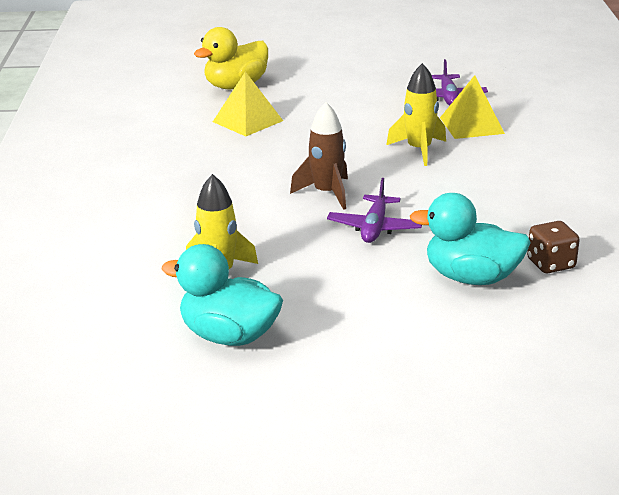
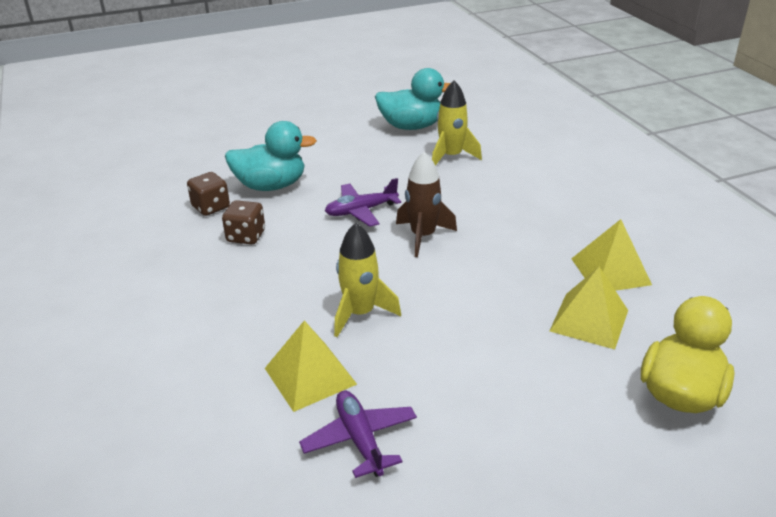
camera: 160 degrees right, 5 degrees up
purple plane [327,178,422,243] -> purple plane turned 105 degrees counterclockwise [325,178,401,227]
none -> brown dice [222,200,265,245]
none -> yellow pyramid [571,219,652,291]

